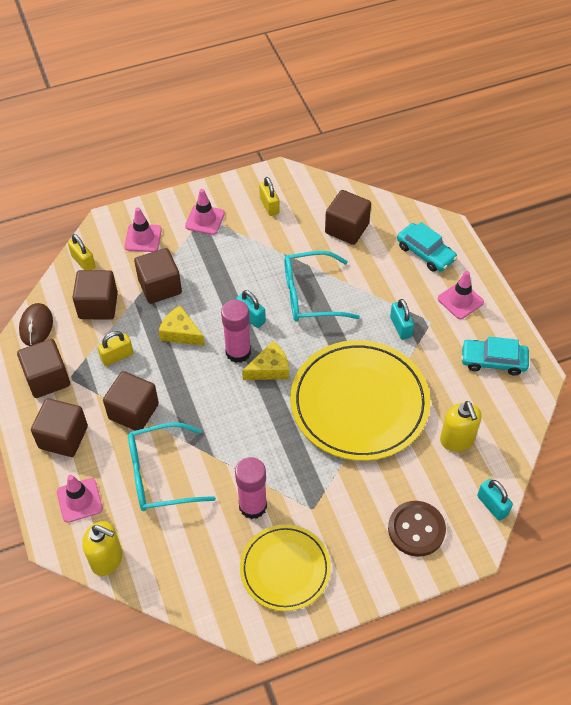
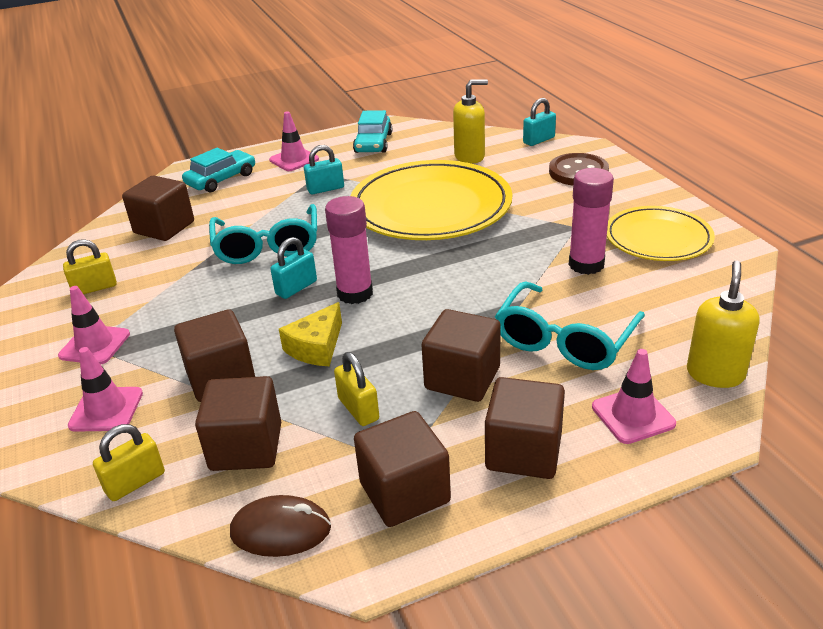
camera: 90 degrees left, 20 degrees down
turquoise glasses [128,422,216,511] -> turquoise glasses turned 45 degrees clockwise [495,281,645,370]
yellow cheese [242,341,289,380] -> none

